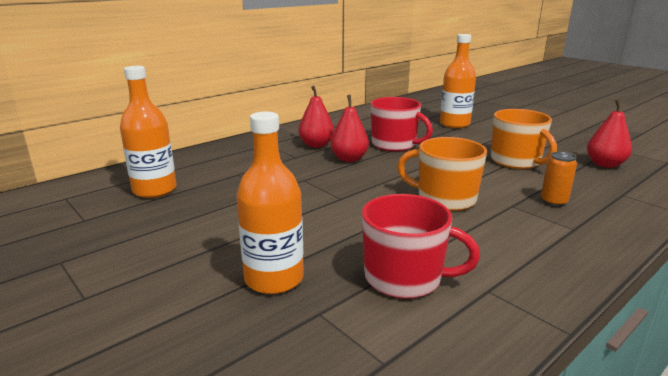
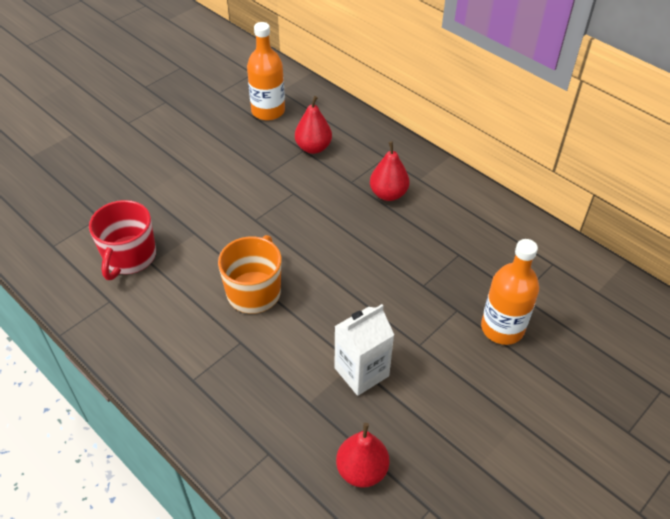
camera: 85 degrees right, 25 degrees up
orange bottle [237,111,304,294] -> none
red pear [330,95,369,162] -> red pear moved to [295,96,332,154]
red mug [371,97,433,151] -> none
orange mug [491,109,557,169] -> white carton [335,304,394,396]
orange can [541,152,577,207] -> none

